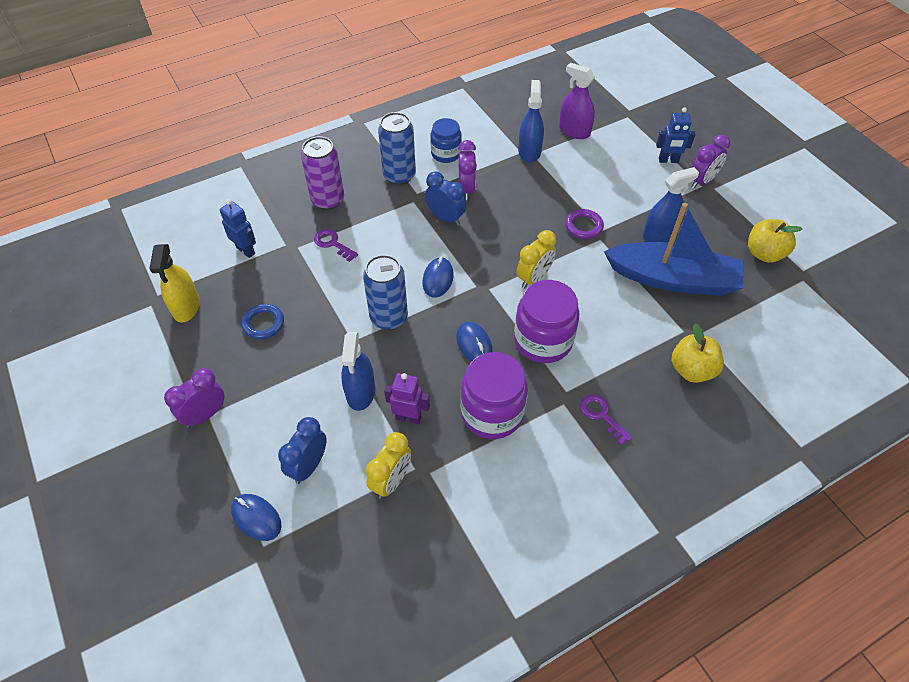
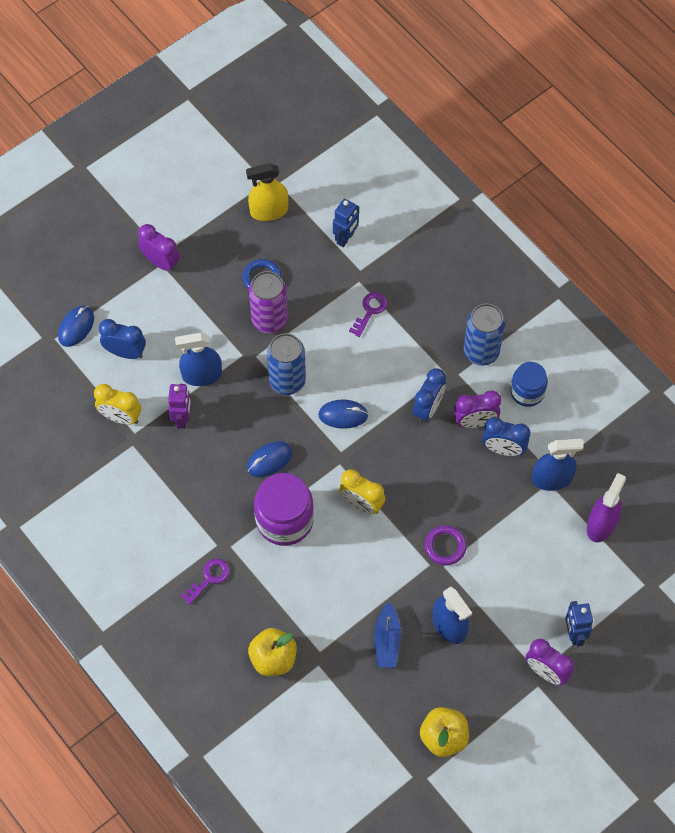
camera: 80 degrees right, 10 degrees up
purple can [301,136,344,210] -> purple can moved to [249,271,288,333]
purple jar [460,352,528,439] -> none
blue boat [604,203,744,296] -> blue boat [374,601,401,668], size x0.47
none -> blue clock [482,417,531,456]

